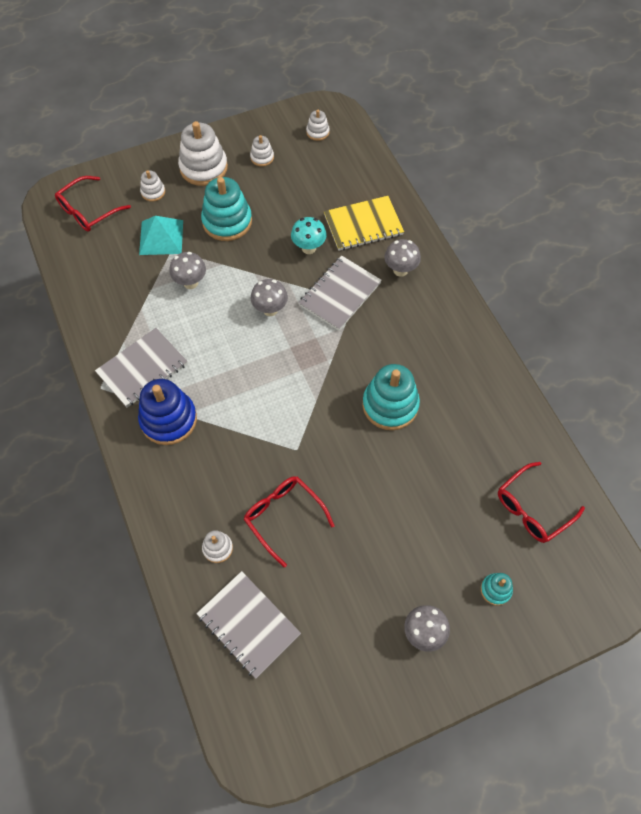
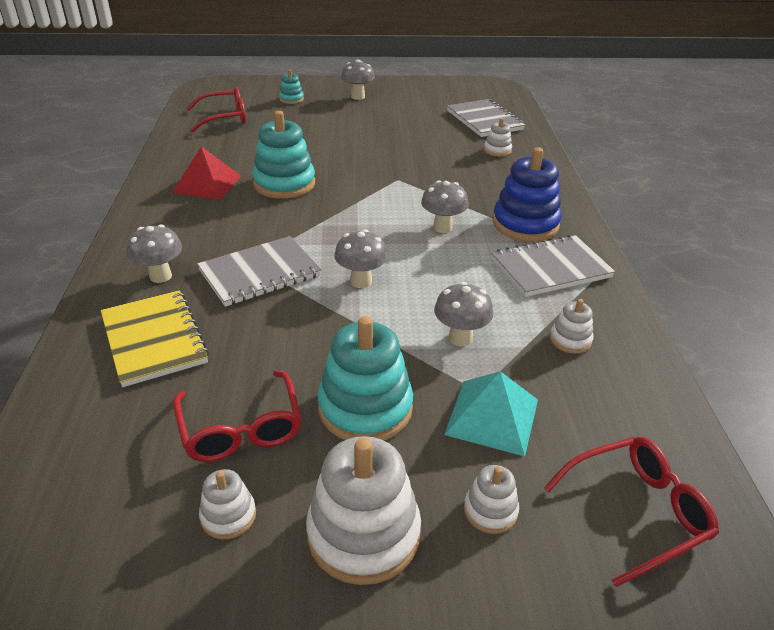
camera: 160 degrees left, 25 degrees down
red glasses [244,476,335,567] -> red glasses moved to [173,371,302,462]
turquoise mushroom [291,217,327,254] -> none
white stacking toy [306,110,330,141] -> white stacking toy moved to [550,299,594,354]
yellow notebook [324,196,404,251] -> yellow notebook turned 60 degrees clockwise [101,290,209,387]
none -> red pyramid [172,146,241,200]
none -> grey mushroom [421,180,469,233]

